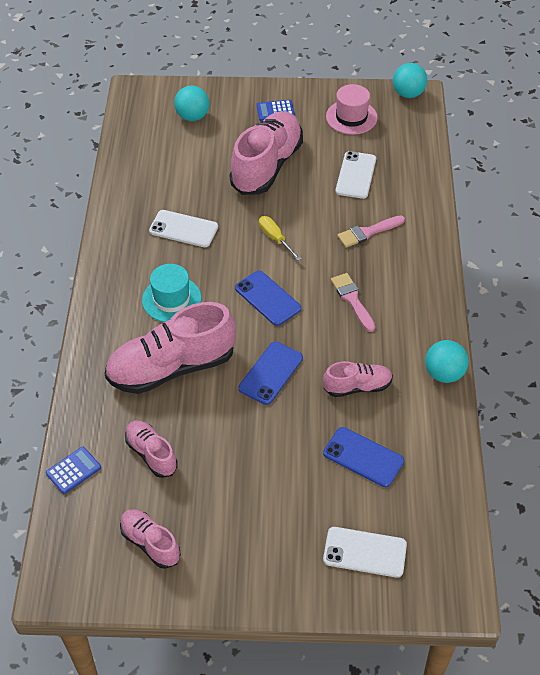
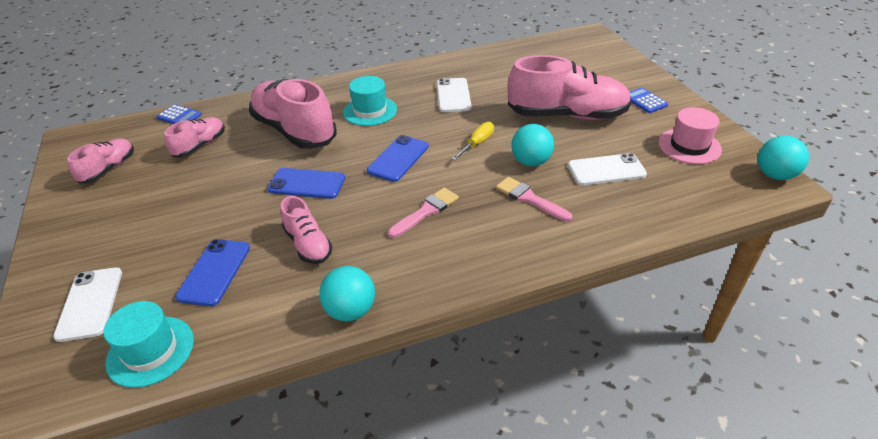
camera: 70 degrees right, 10 degrees down
turquoise ball [174,85,209,121] -> turquoise ball moved to [511,124,554,166]
none -> turquoise hat [104,301,194,388]

